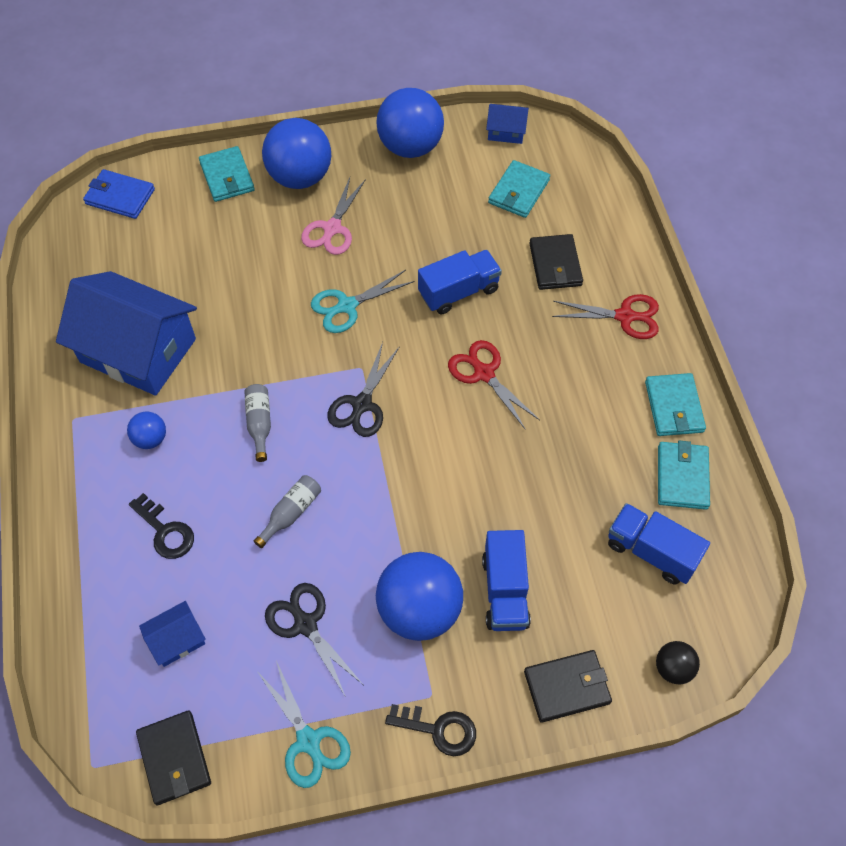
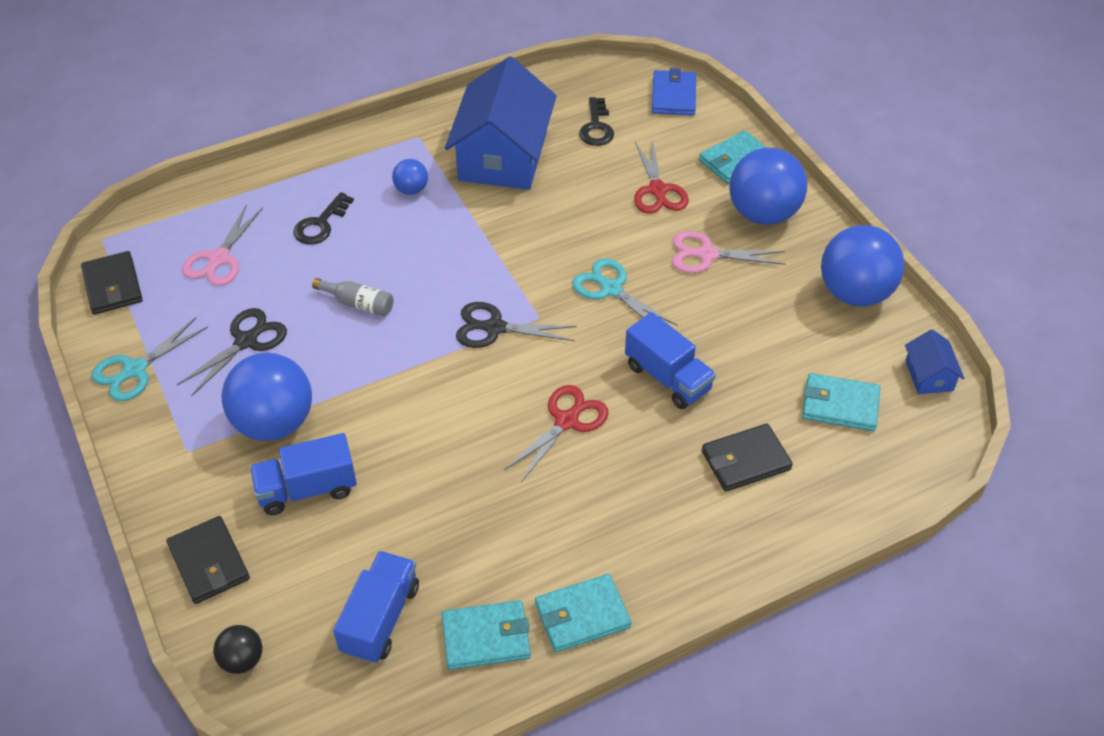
camera: 75 degrees right, 10 degrees down
black wallet [136,710,211,805] -> black wallet turned 75 degrees counterclockwise [81,251,143,315]
blue house [139,601,206,667] -> pink scissors [182,204,263,286]
grey bottle [244,384,271,462] -> none
black key [385,704,476,756] -> black key moved to [579,97,614,146]
red scissors [552,294,659,339] -> red scissors moved to [634,139,689,214]

